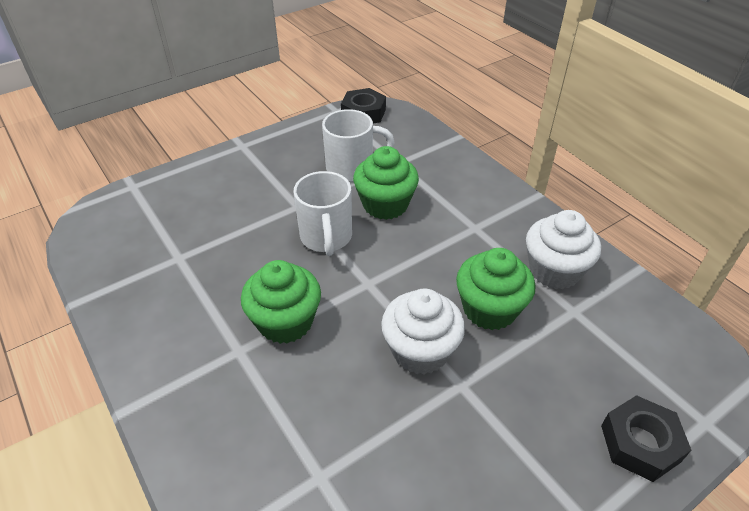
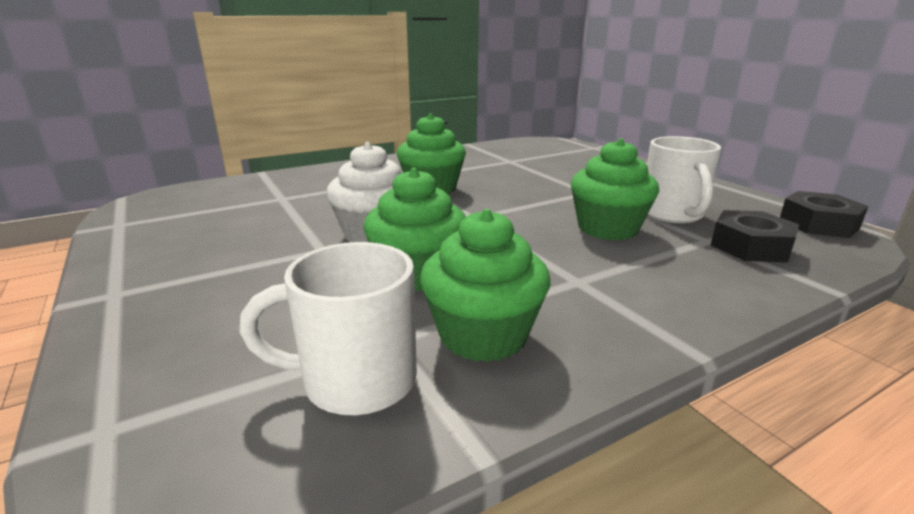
camera: 95 degrees right, 20 degrees down
white mug [293,171,352,256] -> white mug moved to [239,242,417,416]
white cupcake [526,210,601,289] -> green cupcake [420,209,550,362]
black nut [601,395,691,482] -> black nut moved to [711,210,799,263]

